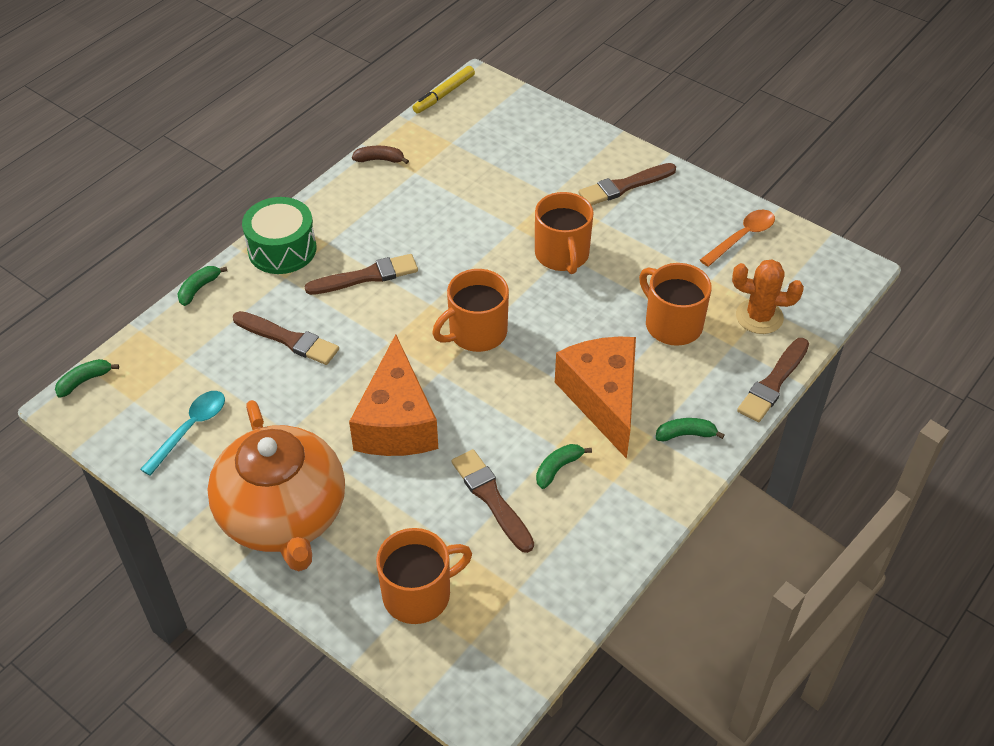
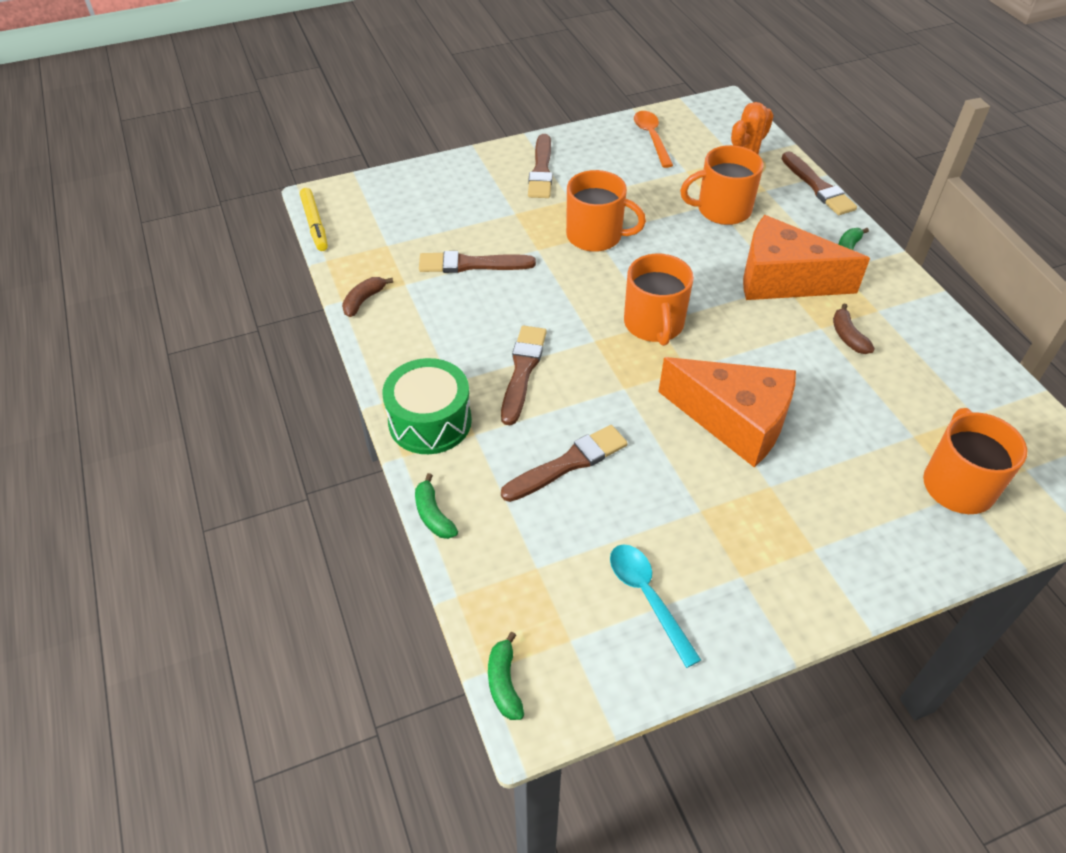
camera: 60 degrees left, 0 degrees up
orange teapot [207,400,345,571] -> none
brown brush [452,449,534,553] -> brown brush moved to [419,251,536,273]
green banana [536,444,592,489] -> brown banana [833,304,875,354]

